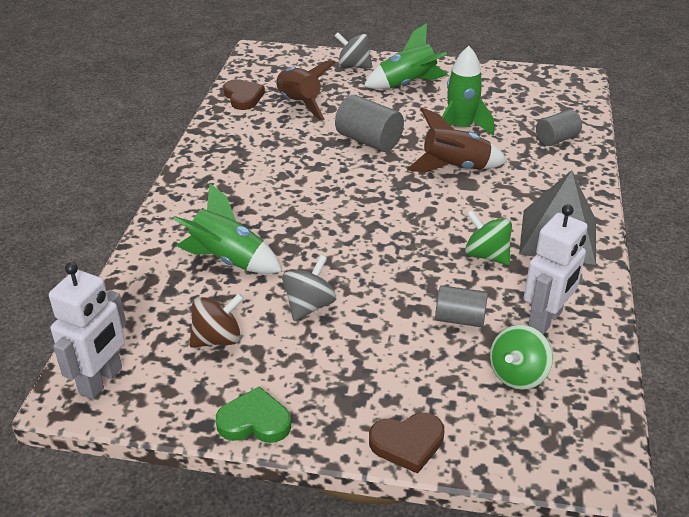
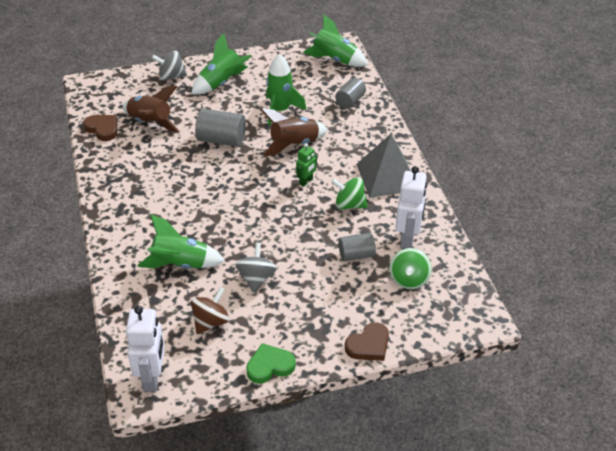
camera: 25 degrees left, 5 degrees up
none -> green robot [296,143,317,187]
none -> green rocket [303,14,368,67]

